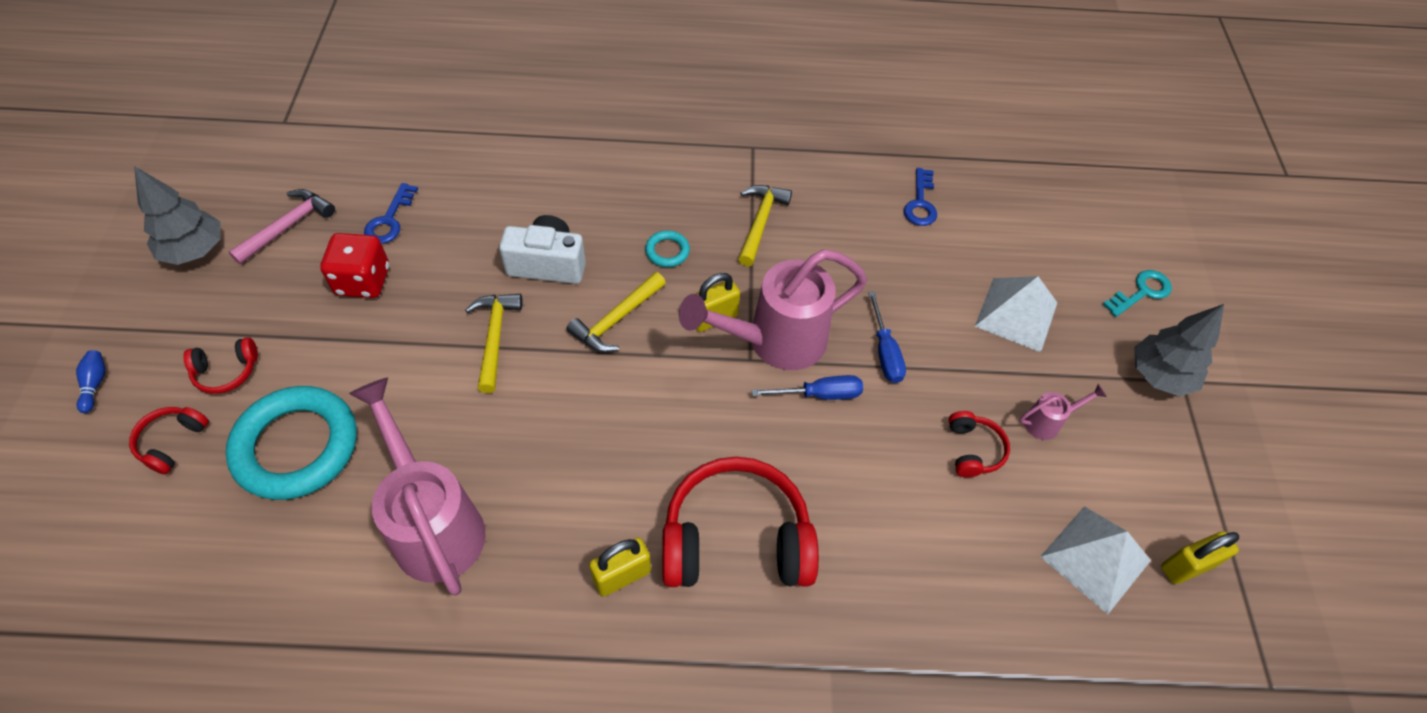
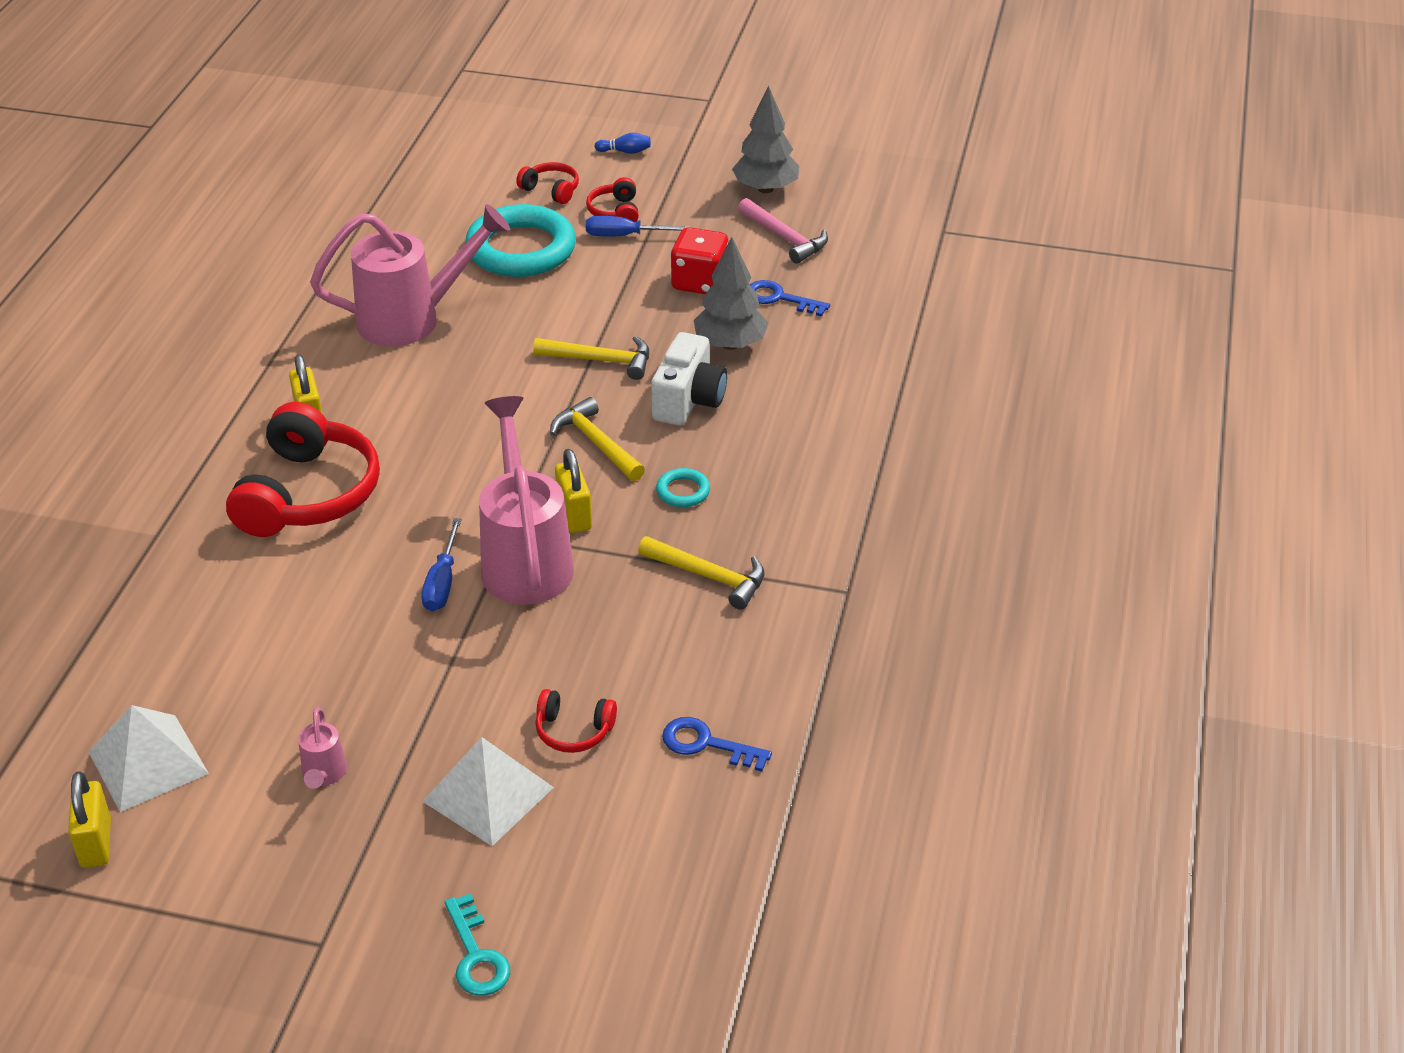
camera: 105 degrees right, 15 degrees down
blue screwdriver [868,291,906,383] -> blue screwdriver moved to [586,216,687,236]
red headphones [949,411,1010,477] -> red headphones moved to [535,689,617,753]
grey tree [1134,304,1224,396] -> grey tree moved to [694,237,768,350]

